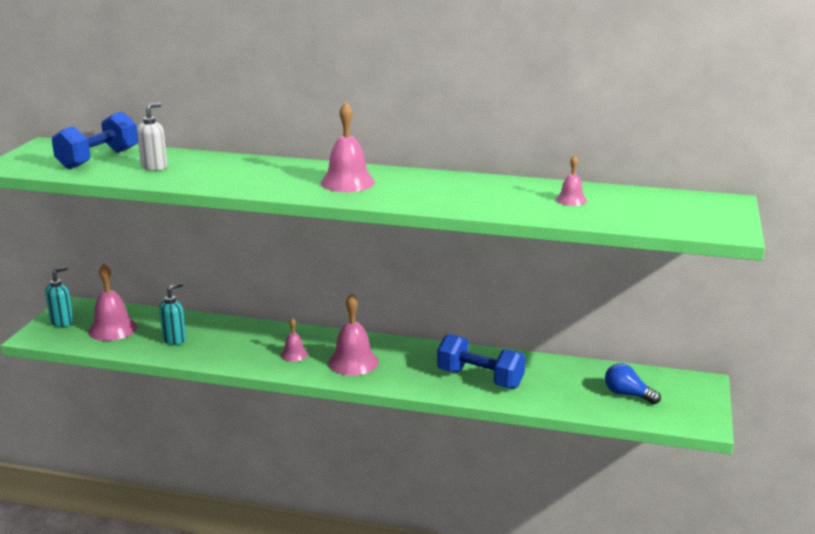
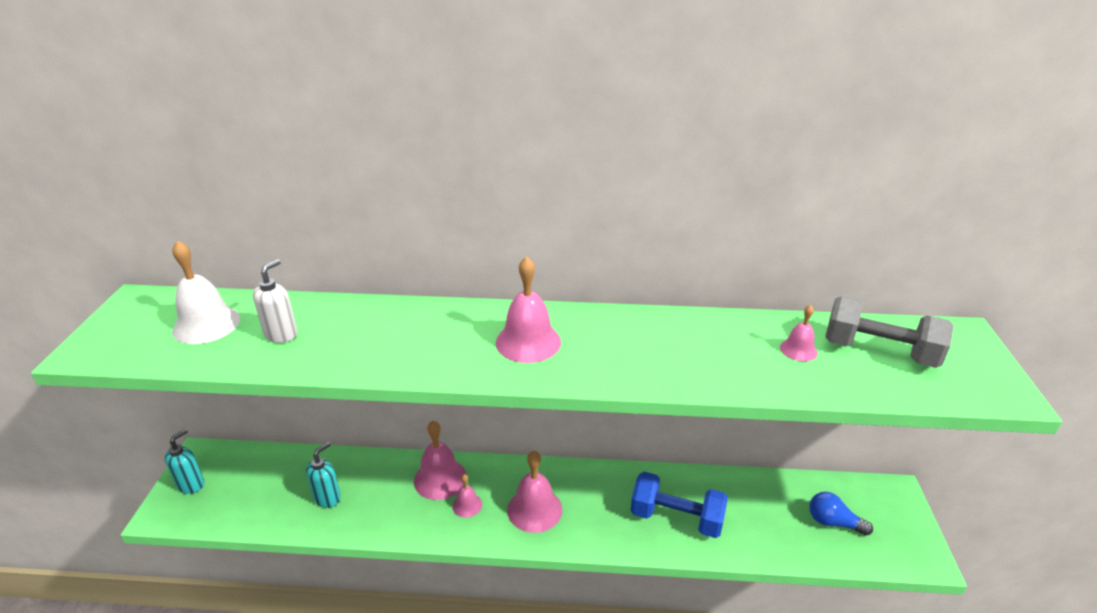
camera: 10 degrees left, 10 degrees up
blue dumbbell [52,112,138,169] -> white bell [172,240,240,344]
pink bell [88,264,137,341] -> pink bell moved to [414,421,467,500]
none -> grey dumbbell [826,297,954,368]

